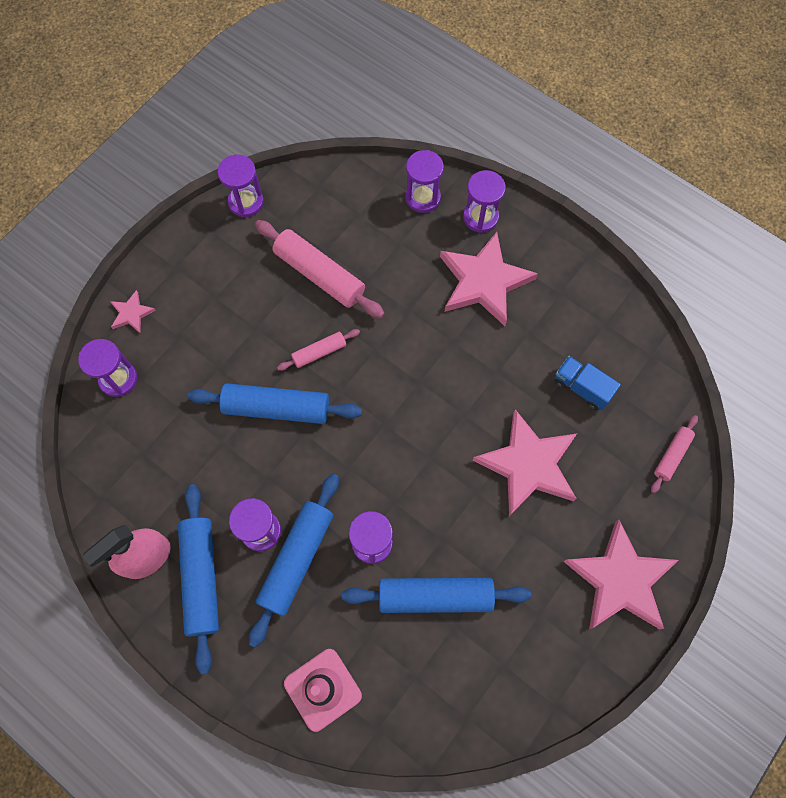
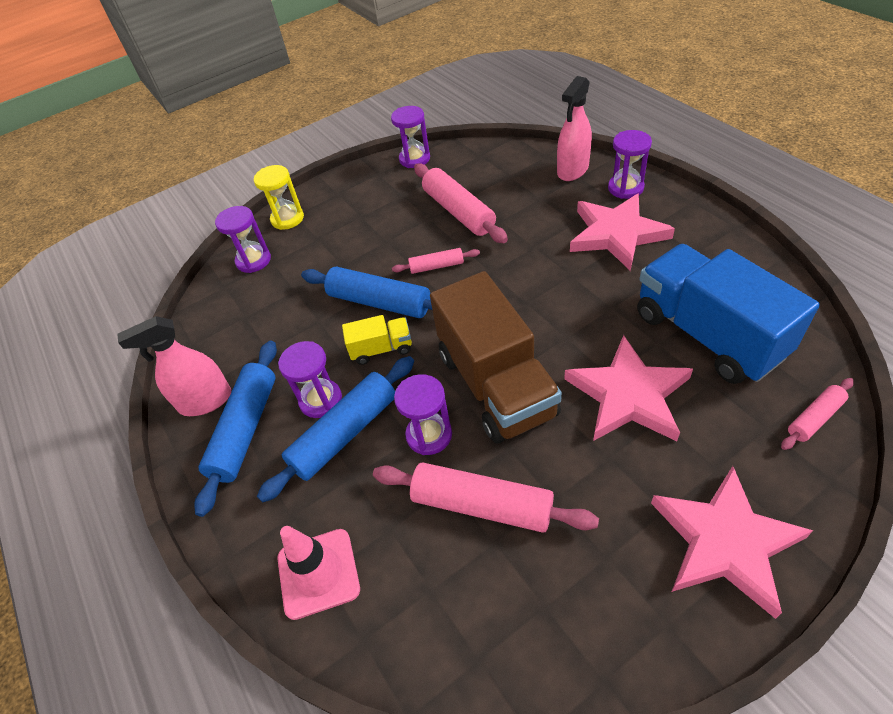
camera: 25 degrees right, 20 degrees down
pink star [110,290,156,333] -> yellow hourglass [254,165,304,230]
blue rolling pin [342,578,531,613] -> pink rolling pin [373,462,599,533]
purple hourglass [405,150,444,213] -> pink spray bottle [557,76,592,181]
blue truck [555,356,621,410] -> blue truck [637,244,820,384], size x2.21
none -> yellow truck [342,315,412,365]
none -> brown truck [430,271,562,443]

